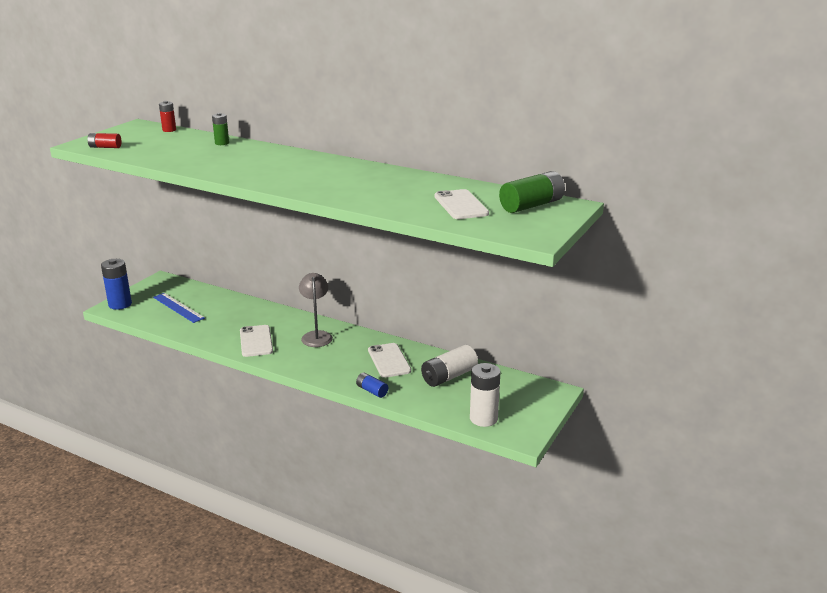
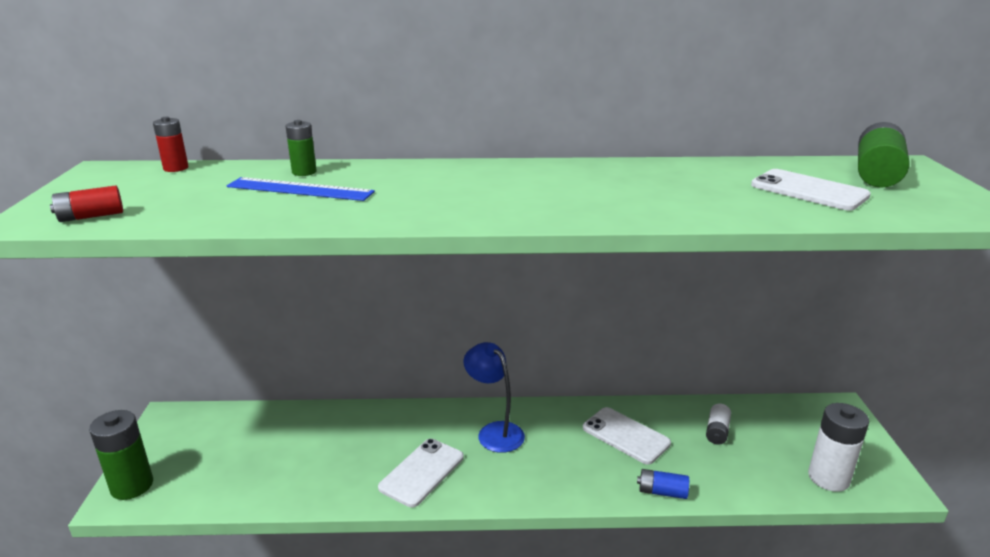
camera: 30 degrees left, 0 degrees up
blue battery [101,259,132,310] -> green battery [89,410,153,500]
blue ruler [153,293,205,323] -> blue ruler moved to [226,177,375,201]
white phone [240,325,273,357] -> white phone turned 75 degrees clockwise [378,439,464,507]
grey lamp [299,273,333,347] -> blue lamp [464,342,525,453]
white battery [421,345,478,387] -> white battery [706,404,731,444], size x0.57

